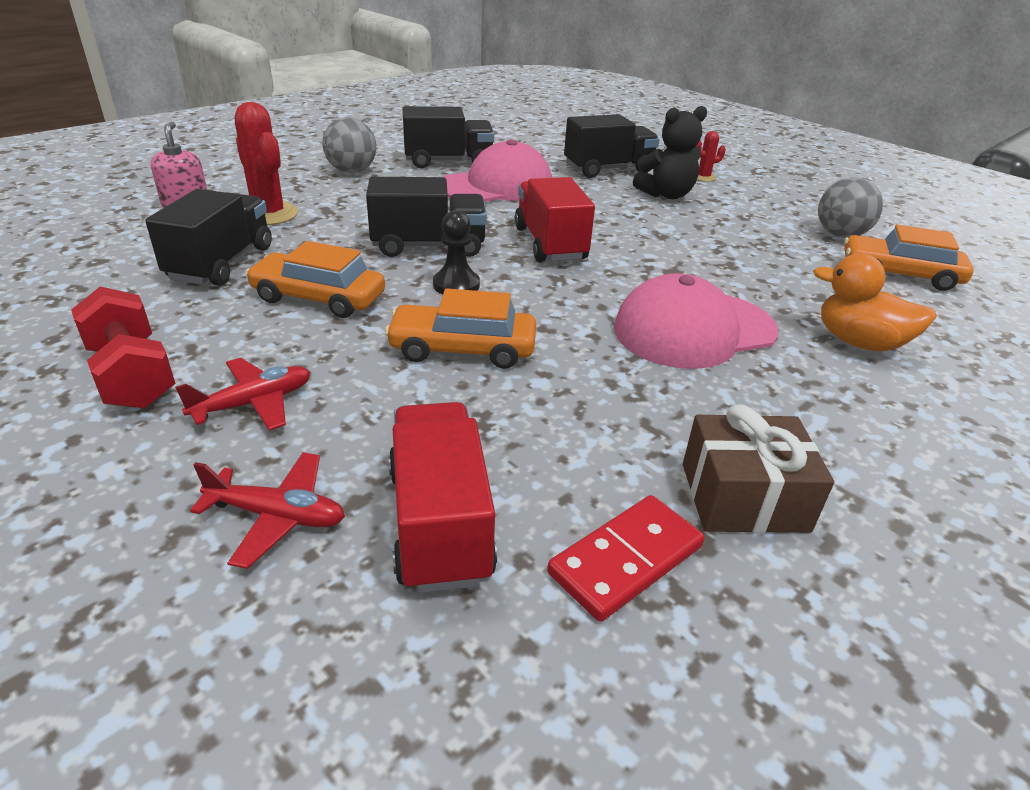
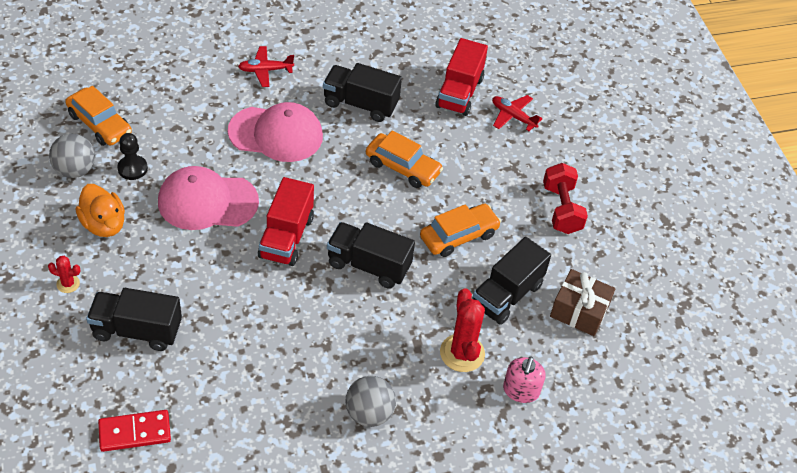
camera: 155 degrees left, 15 degrees up
red plane [175,358,311,431] -> red plane moved to [238,46,294,87]
orange car [245,241,385,318] -> orange car turned 75 degrees counterclockwise [420,204,501,257]
black truck [402,106,494,168] -> black truck moved to [323,63,402,122]
black pawn [433,210,480,294] -> black pawn moved to [117,133,148,180]
pink cap [443,139,552,202] -> pink cap moved to [158,166,259,230]
red domino [547,495,705,622] -> red domino moved to [98,410,171,452]
black teddy bear [633,106,707,199] -> none
brown gift [683,405,834,533] -> brown gift moved to [550,269,616,336]
orange duck [813,253,937,351] -> orange duck moved to [75,184,125,237]

